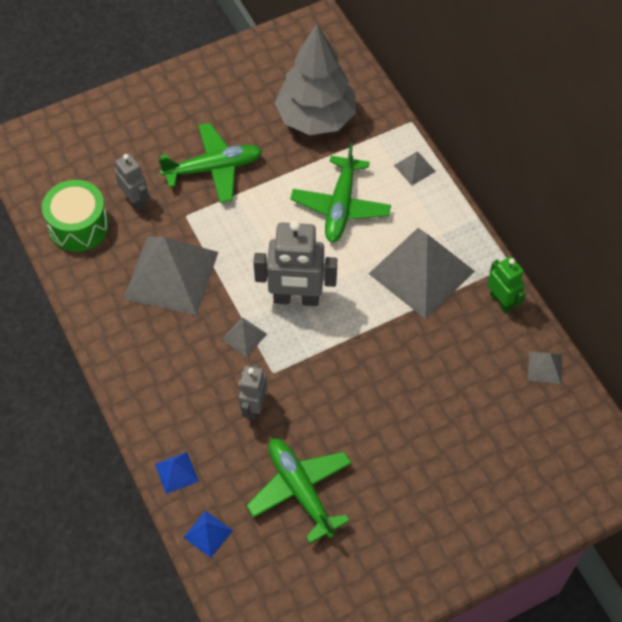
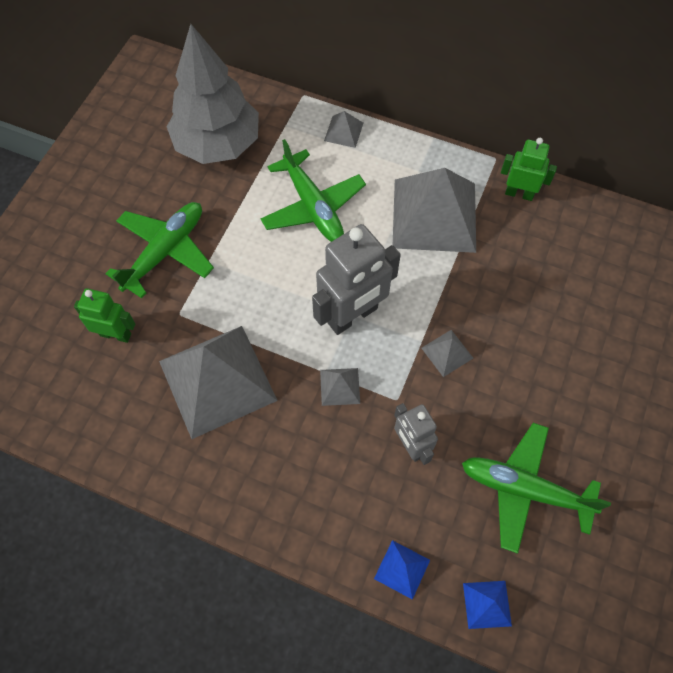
camera: 40 degrees left, 5 degrees up
green drum [42,180,109,252] -> none
grey robot [115,153,149,211] -> green robot [74,288,135,343]
grey pyramid [528,351,562,384] -> grey pyramid moved to [422,330,473,377]

